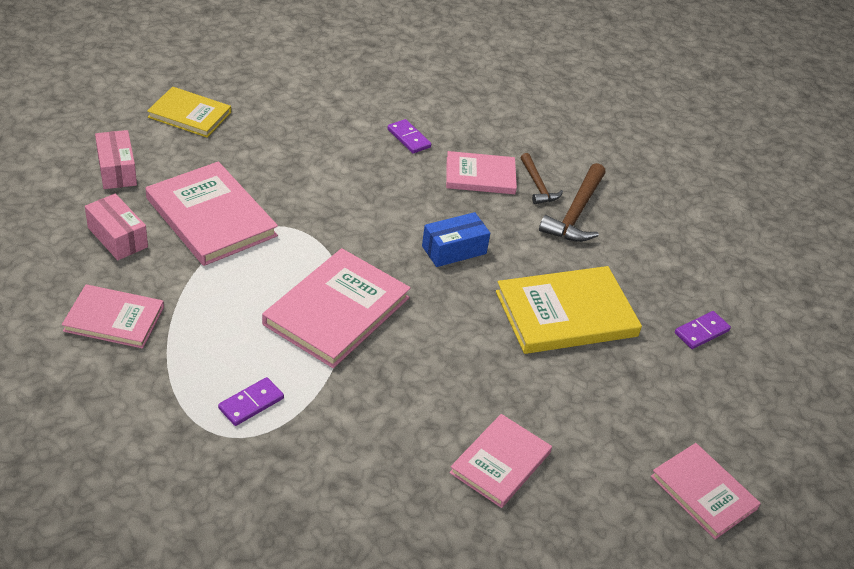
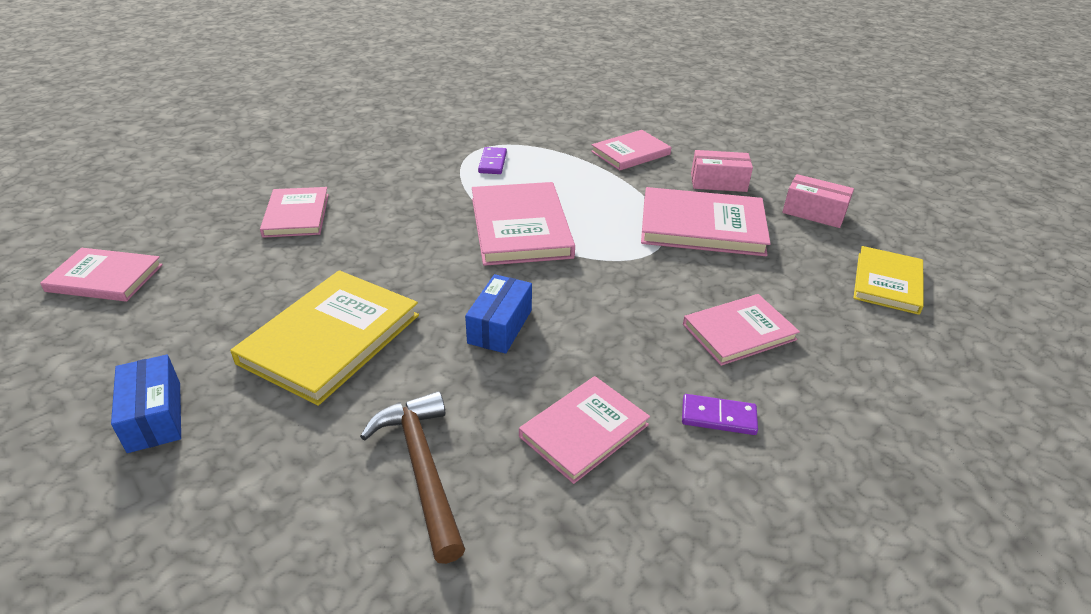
camera: 140 degrees right, 5 degrees down
yellow book [147,87,231,138] -> yellow book turned 45 degrees counterclockwise [853,246,924,315]
brown hammer [520,153,563,204] -> none
purple domino [675,311,731,349] -> blue box [111,355,181,453]
none -> pink book [683,294,800,366]

